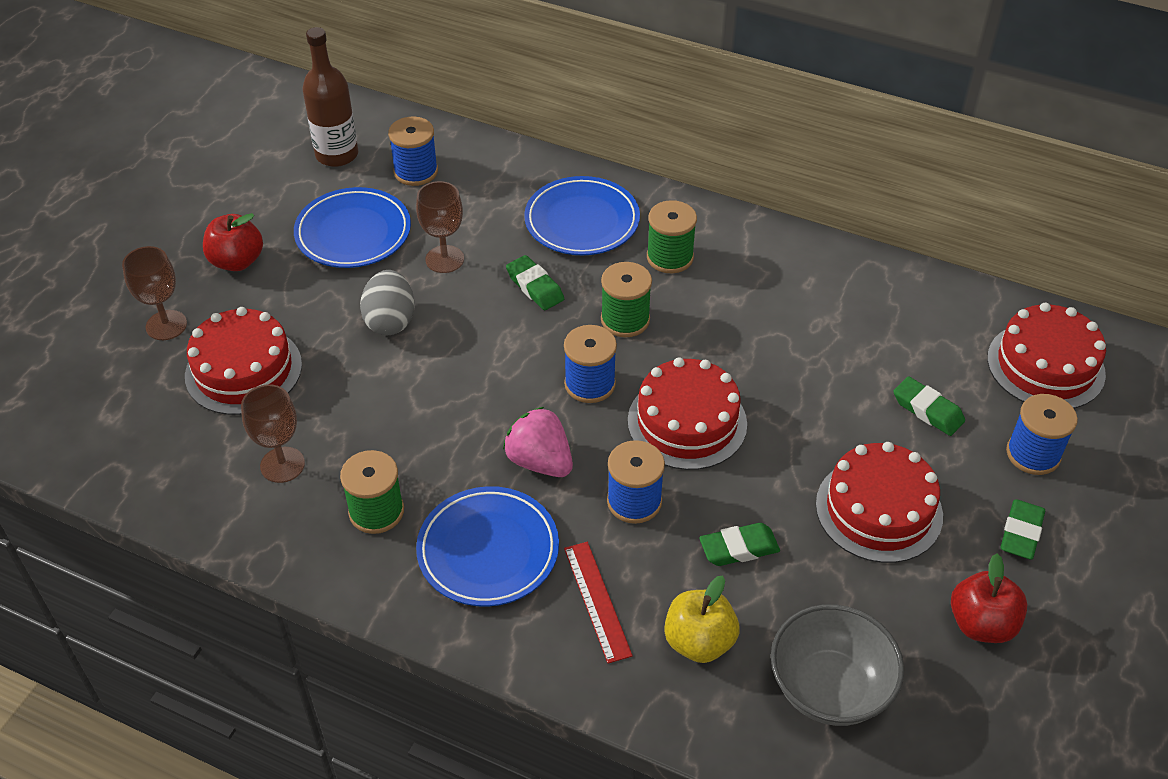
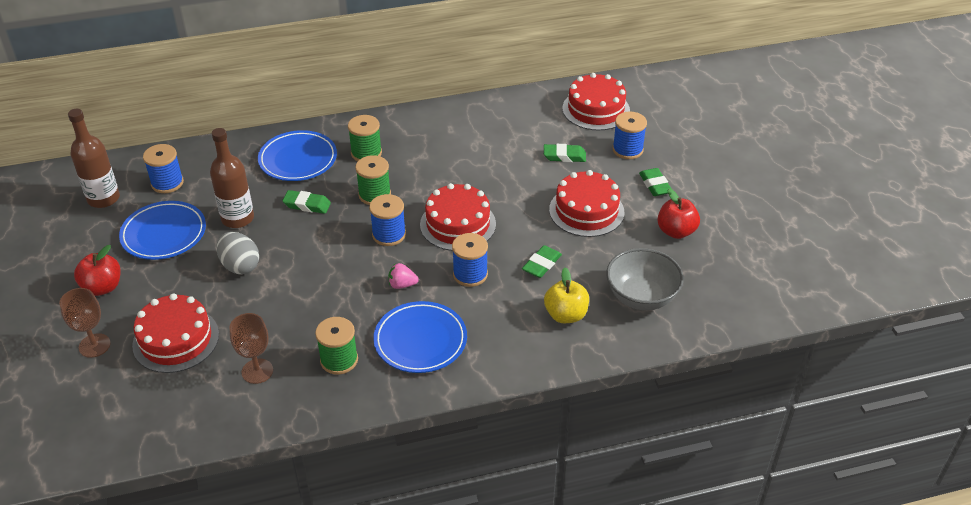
camera: 40 degrees left, 5 degrees down
brown goblet [416,181,464,273] -> brown bottle [210,128,254,228]
pink strawberry [503,407,573,477] -> pink strawberry [388,263,419,289], size x0.62
red ruler [564,542,633,664] -> none

